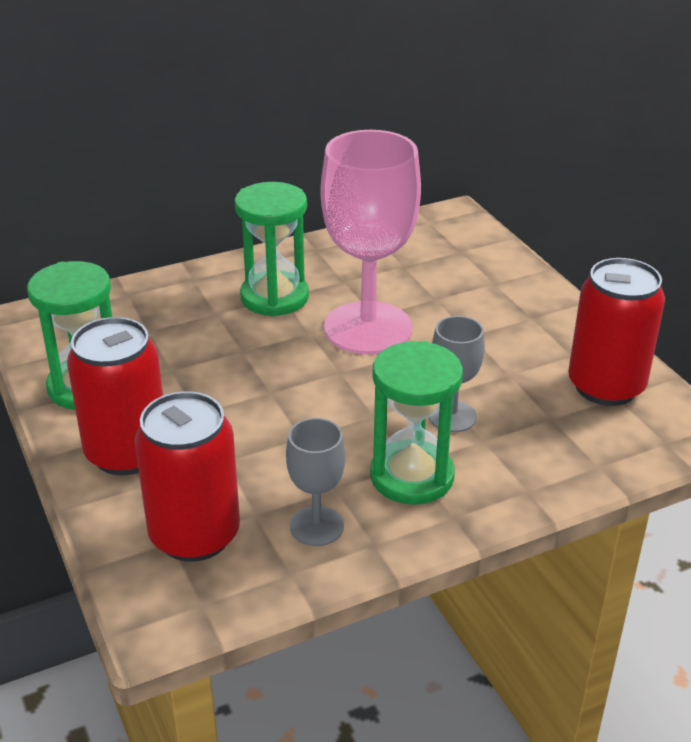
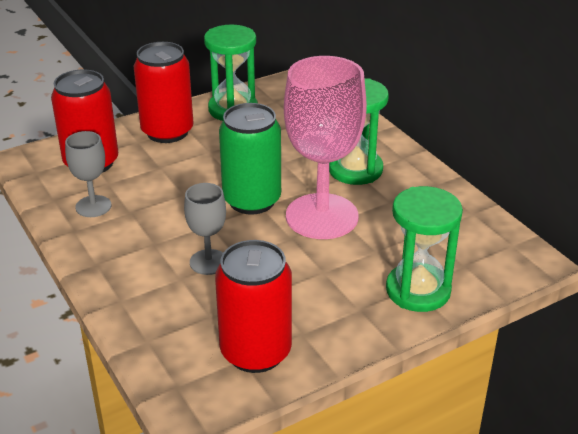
camera: 85 degrees right, 0 degrees up
green hourglass [370,341,463,505] -> green hourglass moved to [386,186,463,312]
none -> green can [219,103,281,215]

